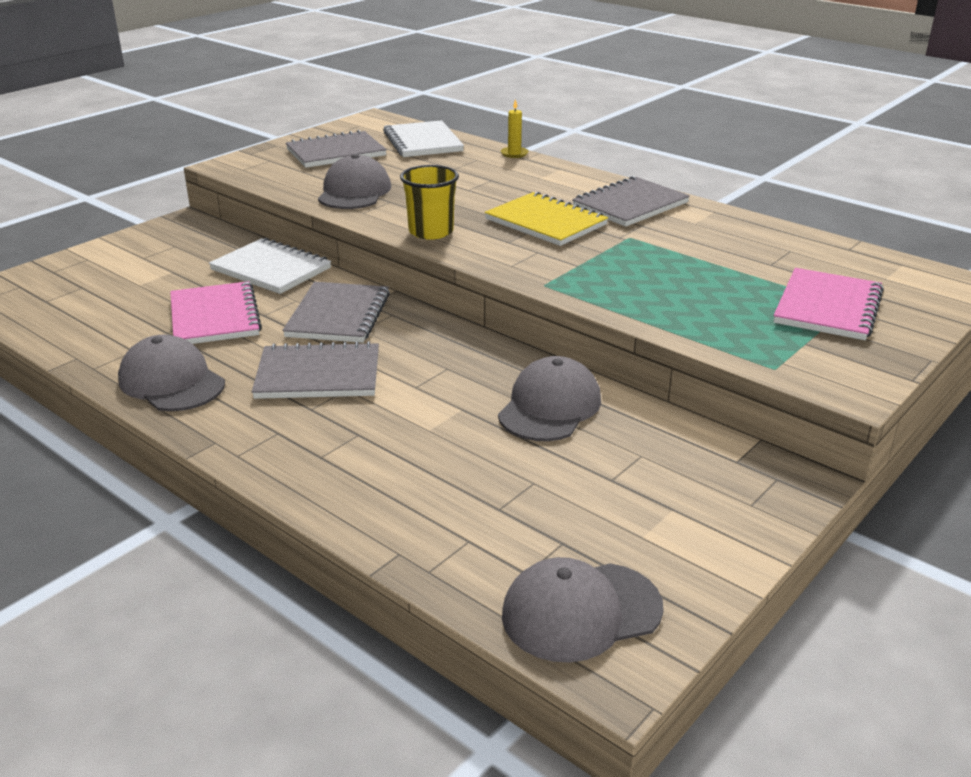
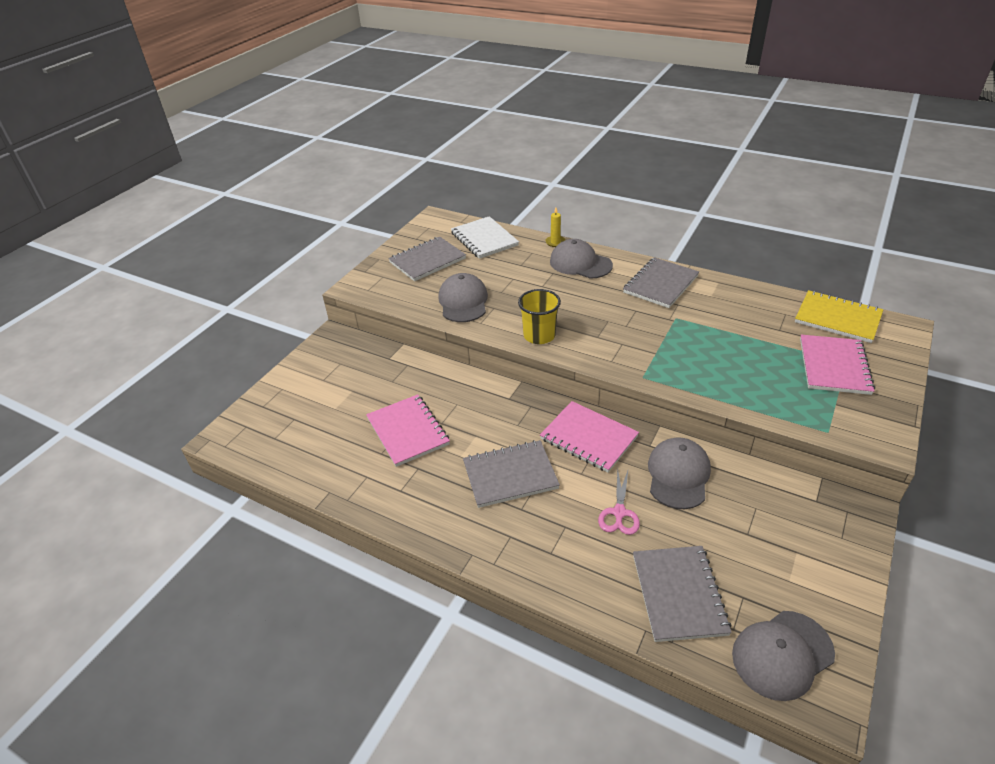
camera: 10 degrees left, 10 degrees up
grey cap [118,335,225,411] -> grey cap moved to [550,239,613,279]
white notebook [209,238,331,294] -> none
grey notebook [283,282,390,343] -> grey notebook moved to [633,546,732,642]
yellow notebook [485,192,608,246] -> yellow notebook moved to [795,290,883,343]
none -> pink notebook [540,401,639,472]
none -> pink scissors [598,468,640,535]

